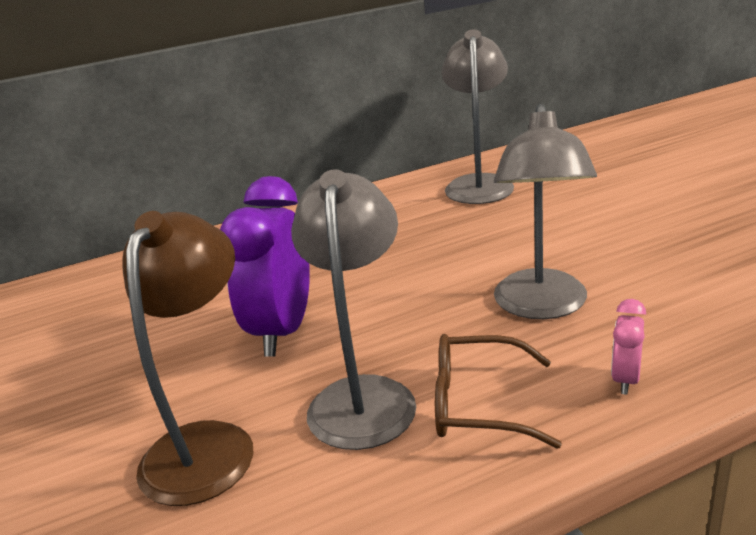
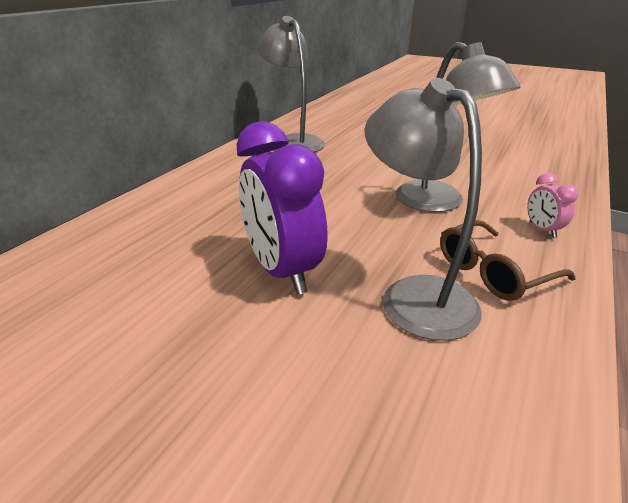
camera: 40 degrees left, 5 degrees up
brown lamp [122,211,253,506] -> none

